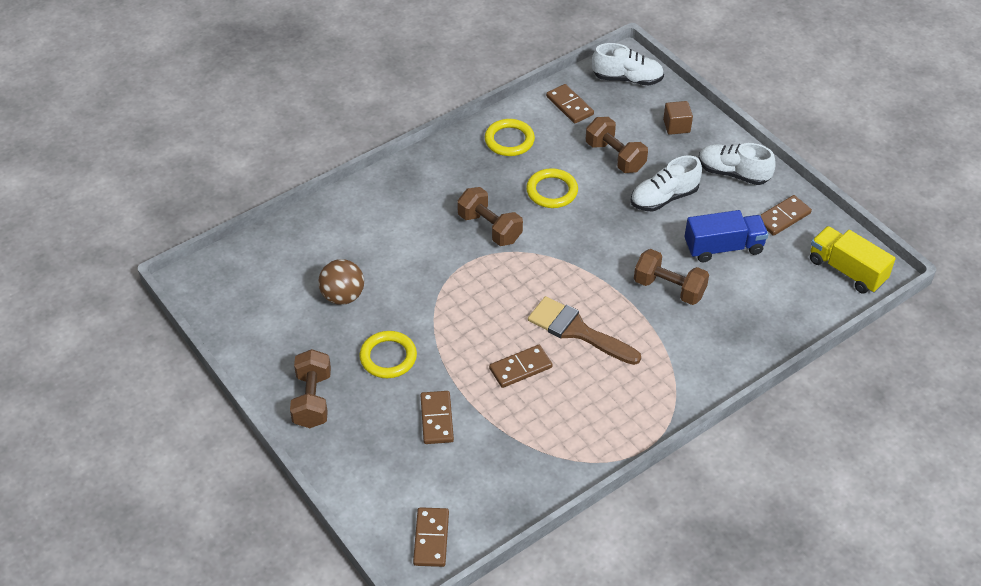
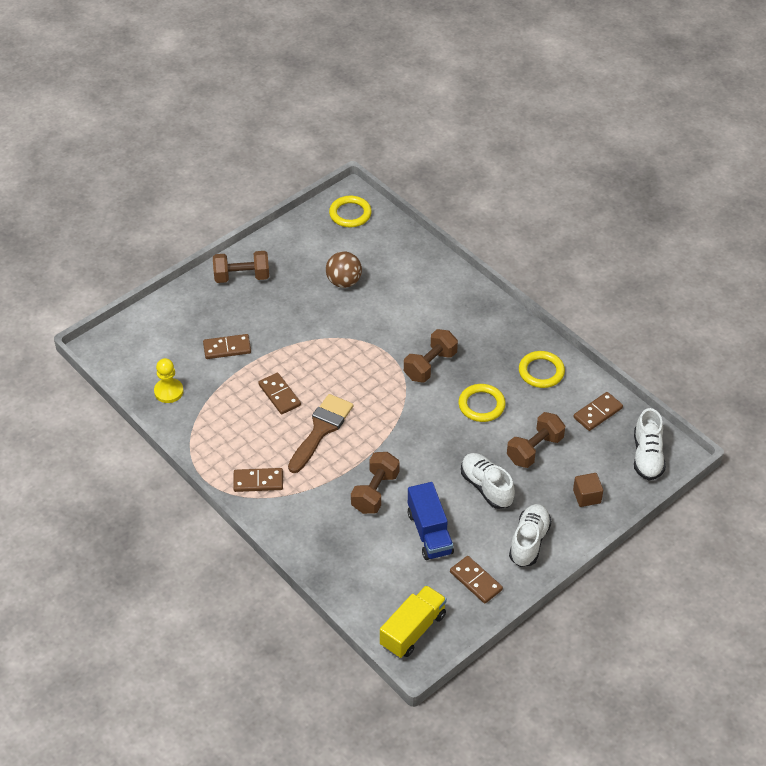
camera: 85 degrees right, 0 degrees up
yellow ring [359,331,417,378] -> yellow ring moved to [329,196,372,227]
brown domino [413,507,449,567] -> brown domino moved to [233,468,283,492]
none -> yellow pawn [154,358,184,403]

